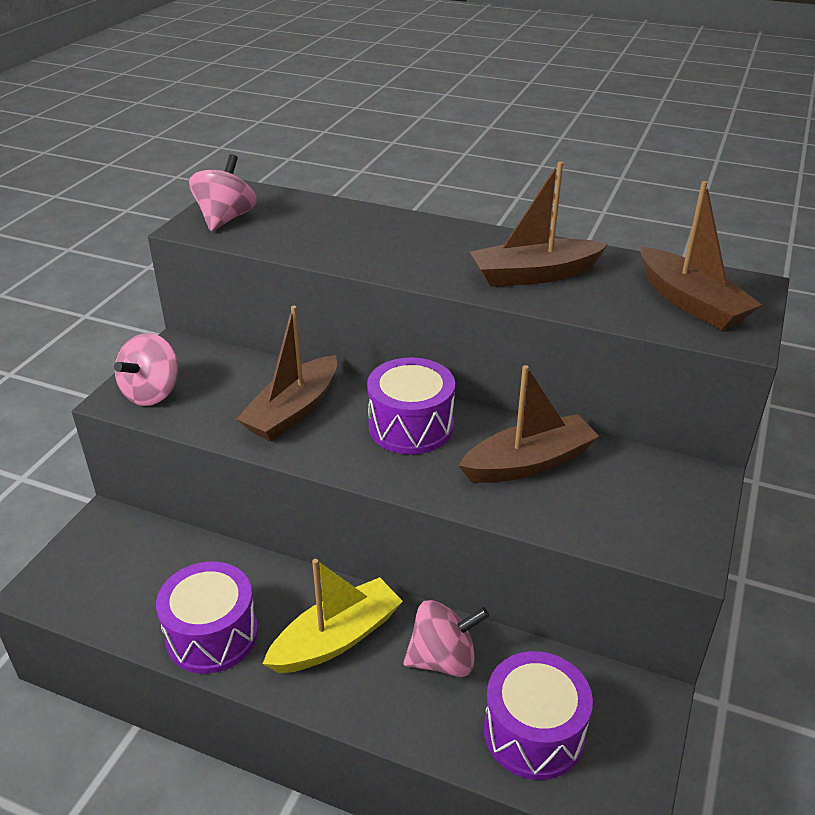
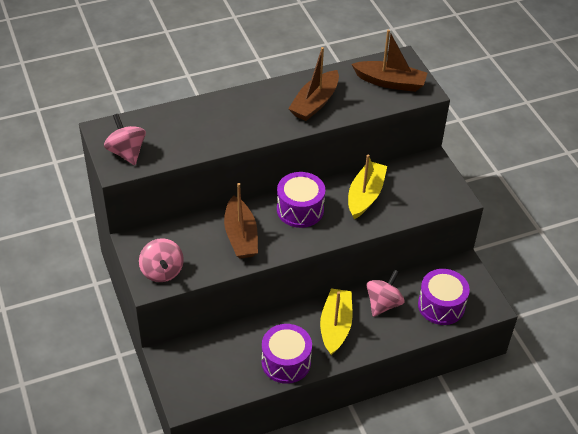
camera: 45 degrees left, 10 degrees up
brown boat [458,365,599,483] -> yellow boat [348,154,387,219]

